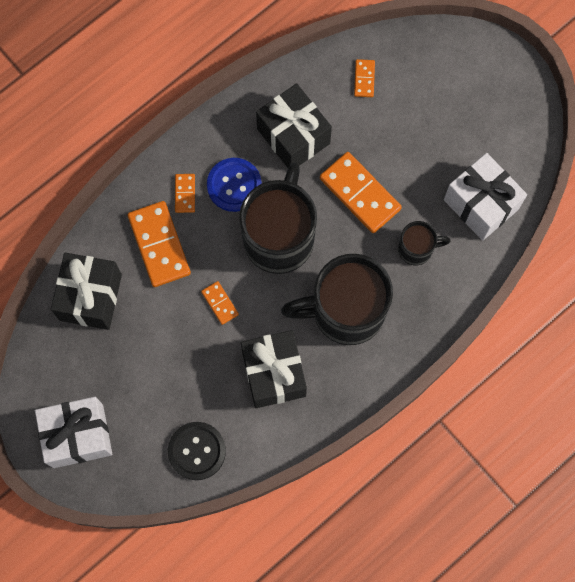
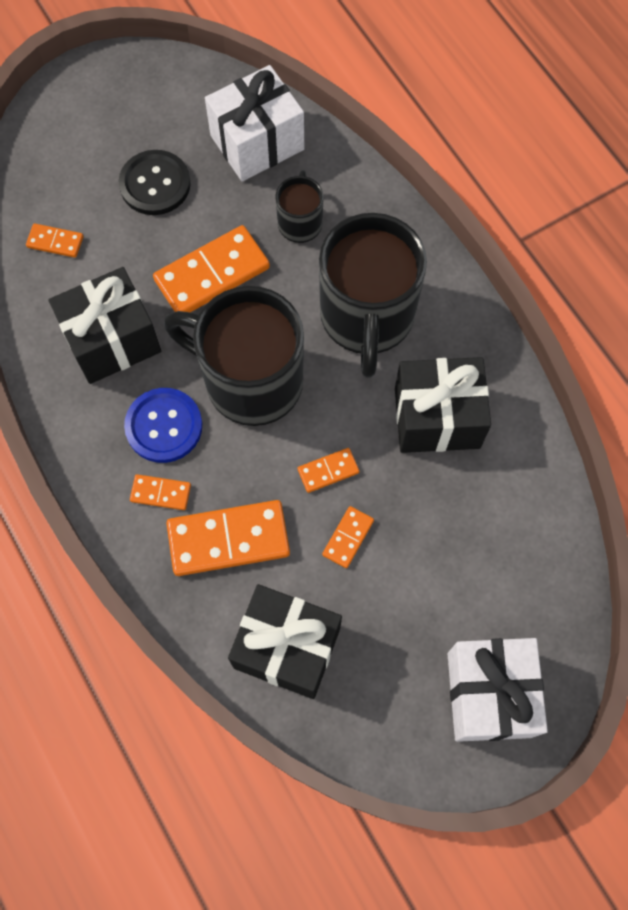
camera: 80 degrees left, 5 degrees down
black button [168,422,226,480] -> black button moved to [119,150,191,215]
none -> orange domino [322,506,374,568]

